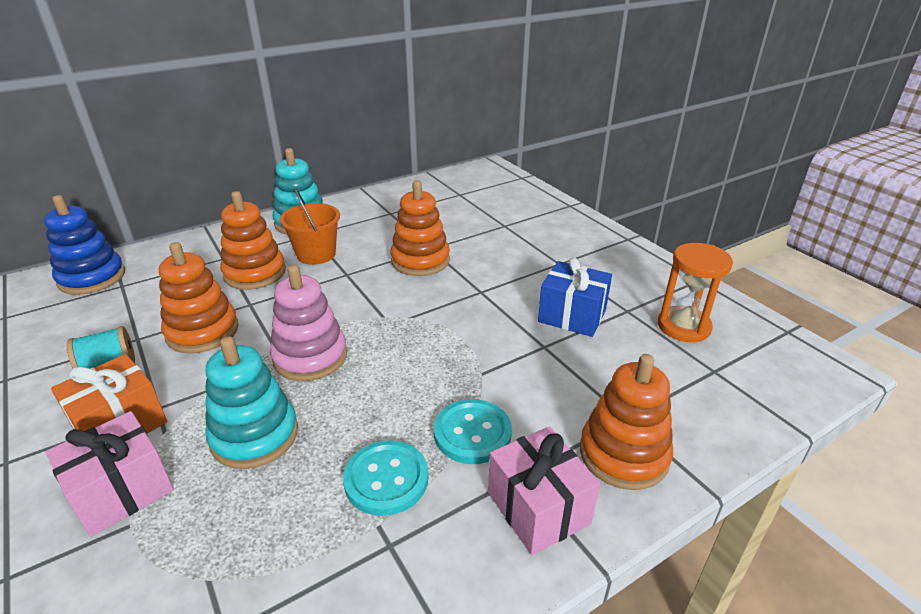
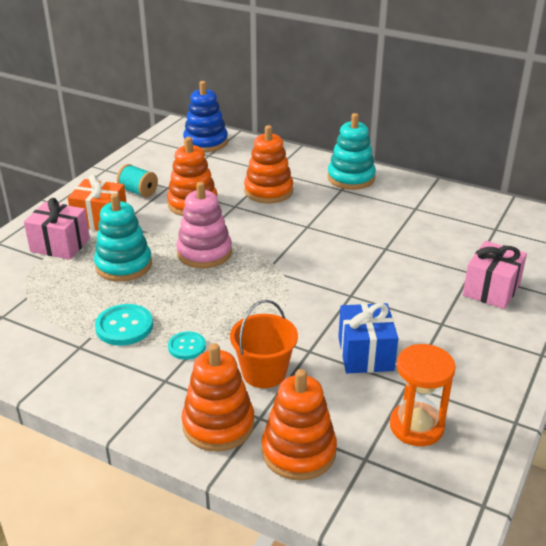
camera: 60 degrees right, 0 degrees up
orange bucket [280,188,340,265] -> orange bucket moved to [230,300,298,388]
orange stacking toy [390,180,450,276] -> orange stacking toy moved to [262,369,337,481]
turquoise button [434,399,512,464] -> turquoise button [168,331,206,360], size x0.64
pink gift [488,426,600,555] -> pink gift moved to [463,241,527,309]

